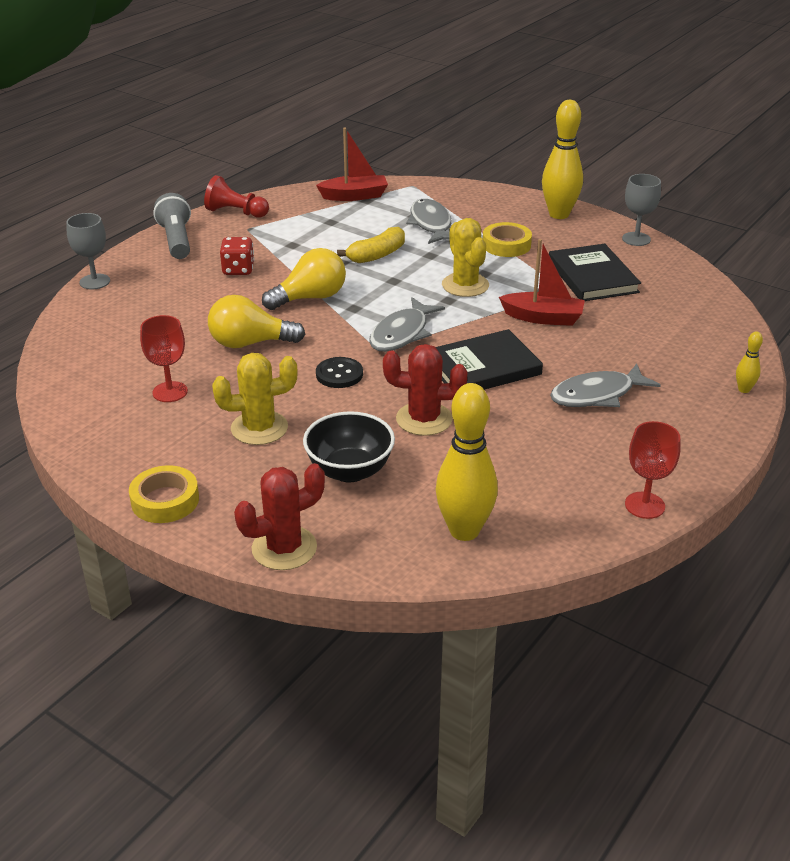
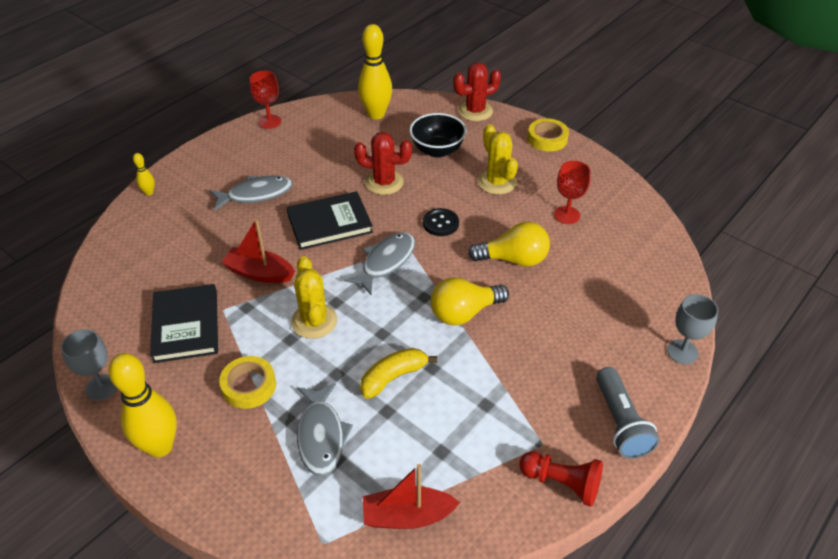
camera: 175 degrees left, 10 degrees up
yellow cactus [212,353,298,445] -> yellow cactus turned 75 degrees clockwise [478,124,518,195]
red dice [220,237,254,275] -> none

